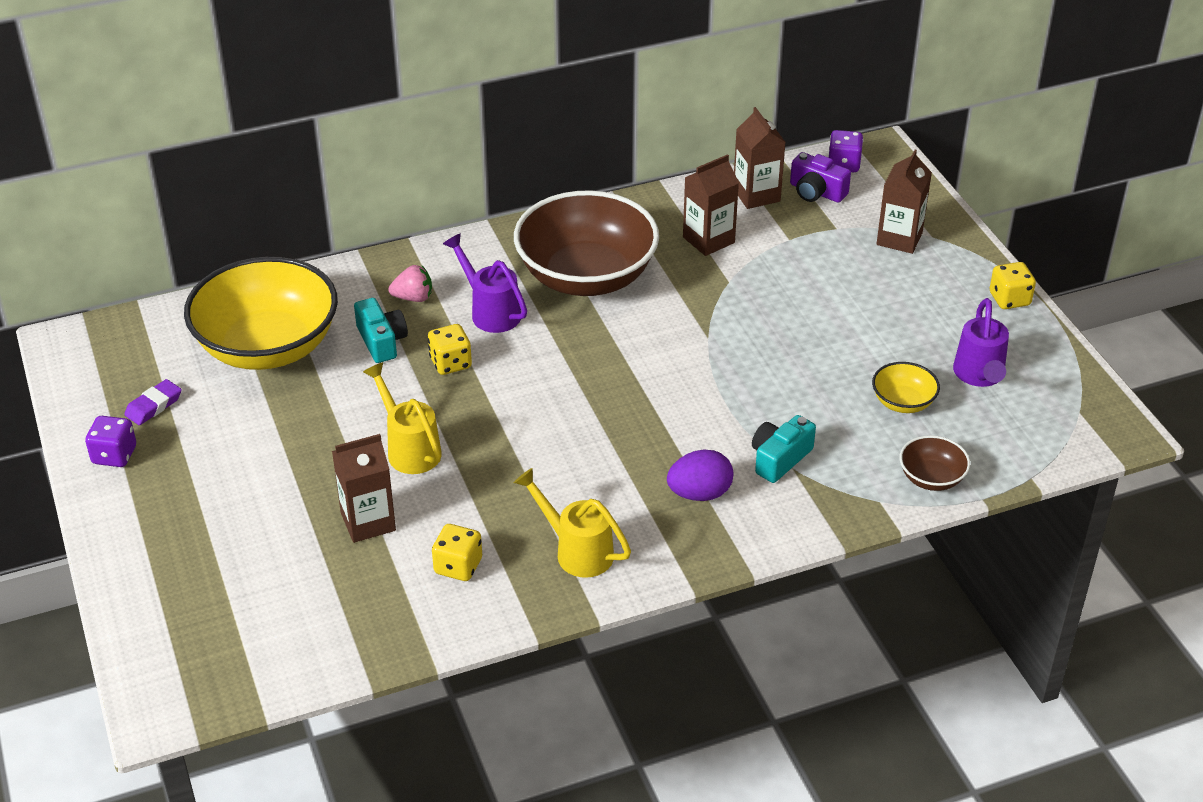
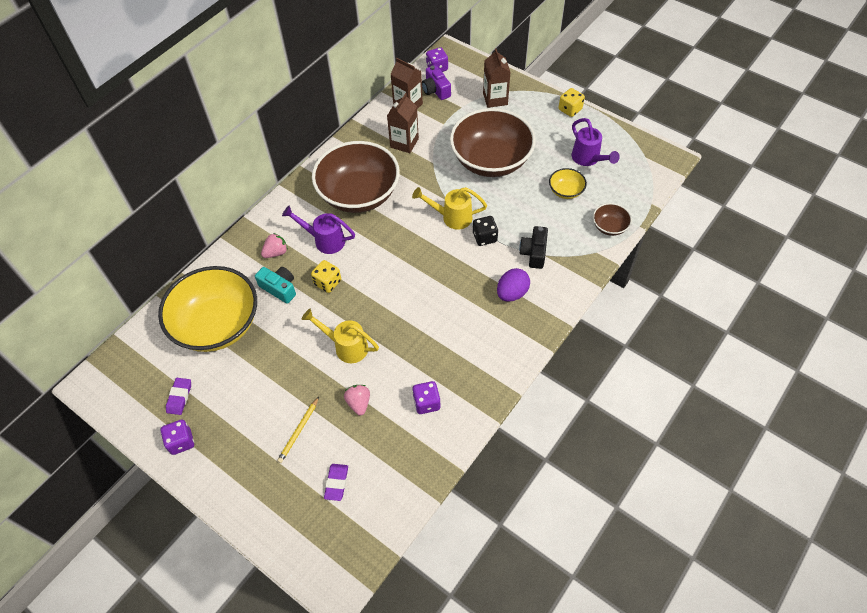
camera: 30 degrees left, 15 degrees up
brown carton [332,434,396,543] -> pink strawberry [344,385,370,416]
yellow dice [432,524,482,581] -> purple dice [412,381,441,414]
yellow watering can [514,468,631,578] -> yellow watering can moved to [412,187,487,230]
turquoise camera [752,415,816,483] -> black camera [519,226,548,269]
purple camera [790,152,851,203] -> purple camera turned 60 degrees clockwise [422,65,451,100]
none -> yellow pencil [277,397,319,463]
none -> purple eraser [324,464,348,501]
none -> brown bowl [450,108,536,177]
none -> black dice [473,216,498,246]

